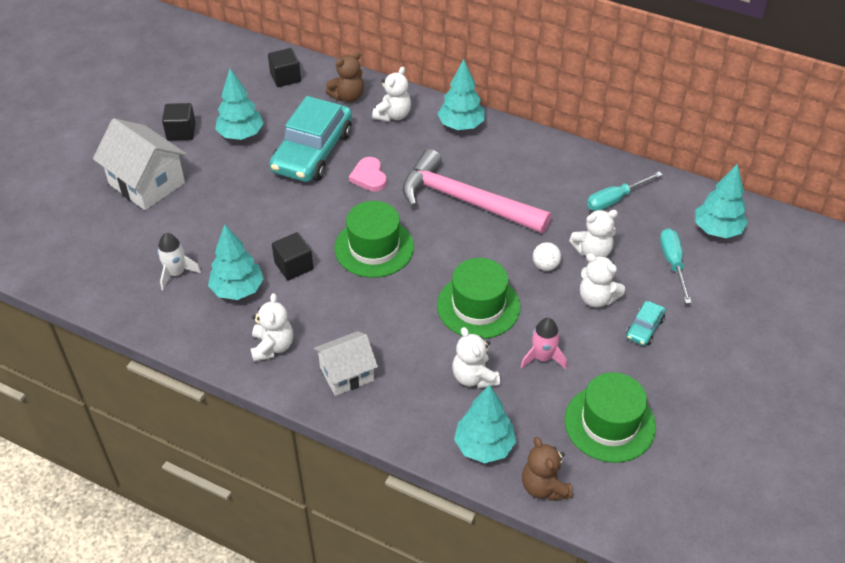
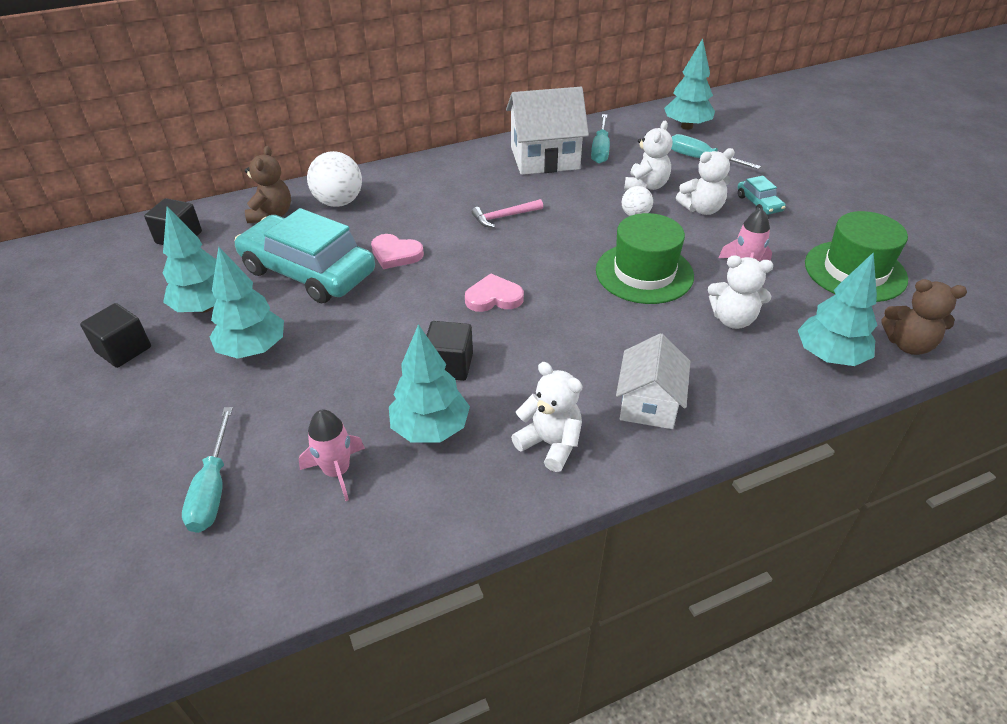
camera: 50 degrees left, 5 degrees down
white house [93,118,187,210] -> white house moved to [506,87,589,175]
white rocket [157,233,201,290] -> pink rocket [299,410,365,501]
turquoise car [269,96,352,182] -> turquoise car turned 150 degrees clockwise [235,208,375,303]
green hat [334,201,414,278] -> pink heart [465,274,524,312]
white teddy bear [372,67,411,122] -> white ball [307,151,362,207]
pink hammer [402,149,551,234] -> pink hammer [472,199,543,228], size x0.40
turquoise tree [438,59,485,130] -> turquoise tree moved to [210,247,284,359]
none -> turquoise screwdriver [182,407,233,533]

